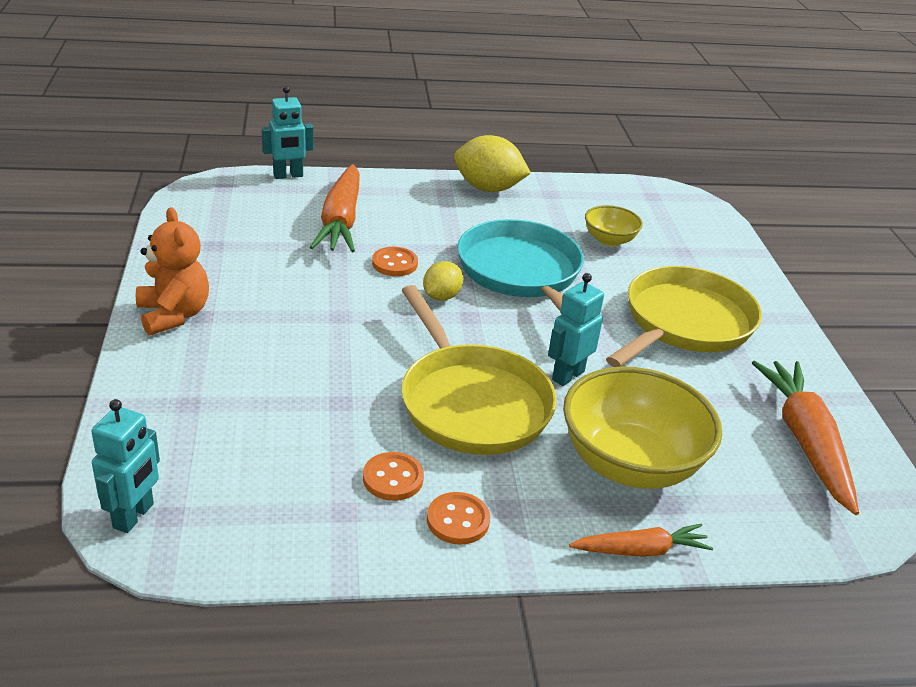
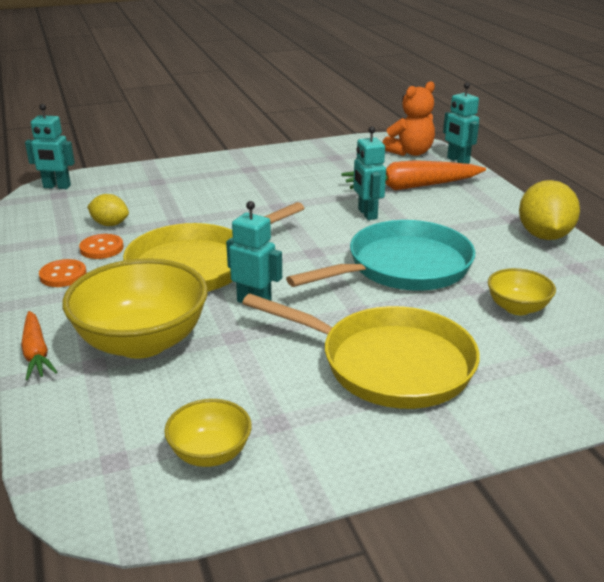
camera: 80 degrees right, 5 degrees down
orange teddy bear [136,207,209,335] -> orange teddy bear moved to [382,81,435,156]
orange button [372,247,418,276] -> turquoise robot [353,126,386,220]
yellow lemon [423,261,463,301] -> yellow lemon moved to [87,194,129,226]
orange carrot [752,361,859,515] -> yellow bowl [164,399,252,467]

